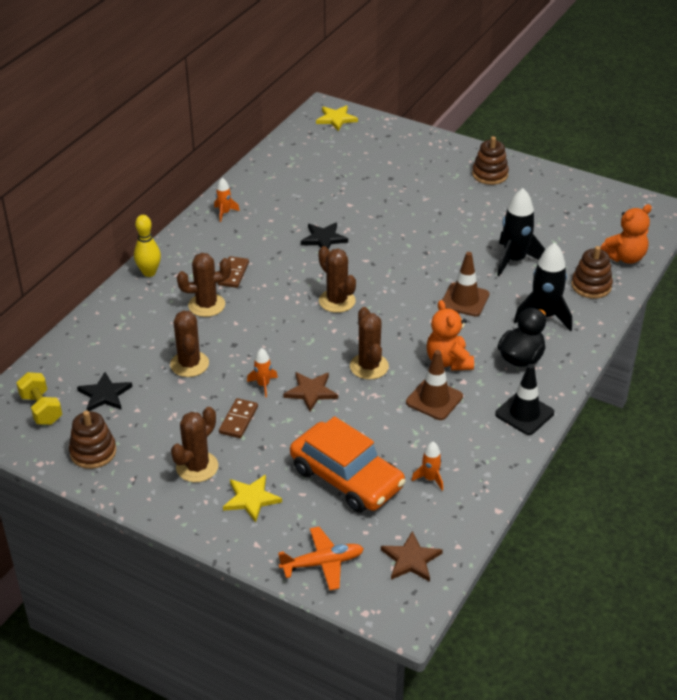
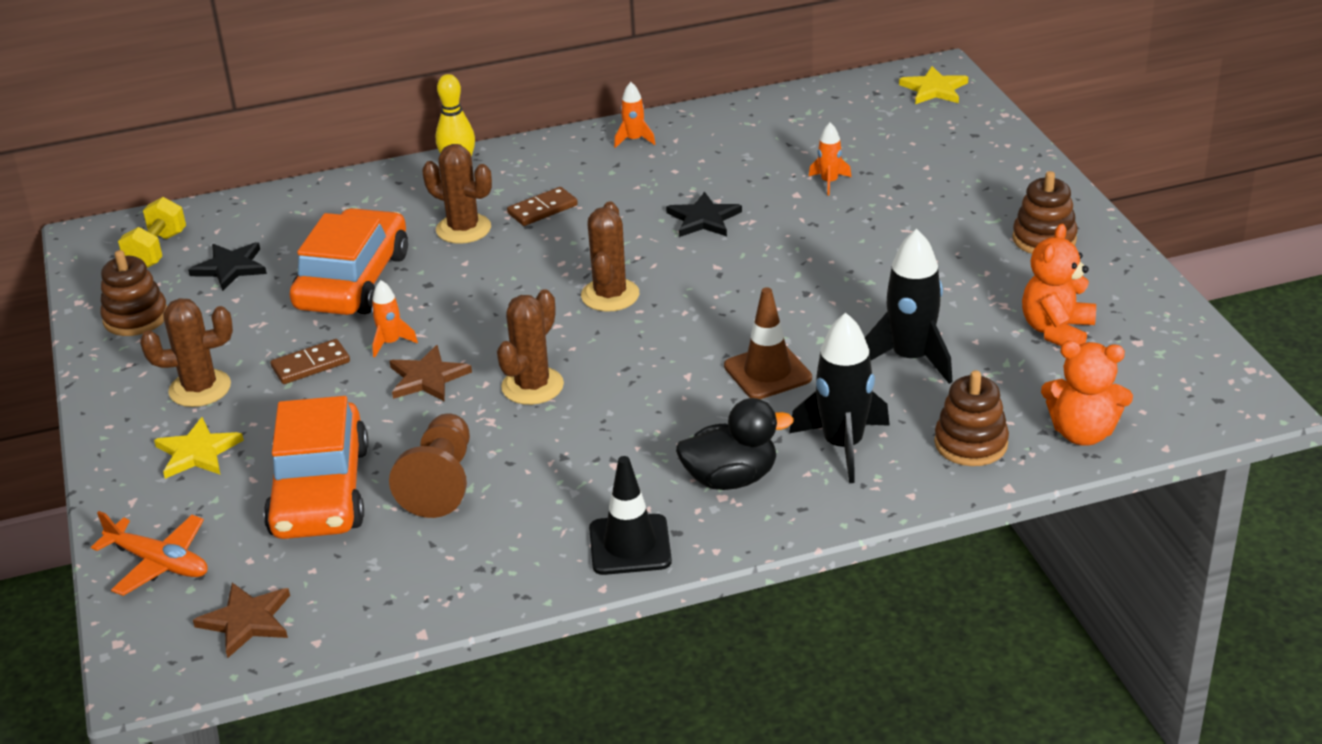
camera: 45 degrees right, 5 degrees down
brown cactus [170,311,209,377] -> orange car [290,208,408,315]
brown traffic cone [406,350,463,420] -> none
orange rocket [411,442,443,491] -> orange rocket moved to [809,122,851,195]
orange teddy bear [427,300,474,371] -> orange teddy bear moved to [1022,224,1096,346]
none -> brown pawn [389,413,470,518]

